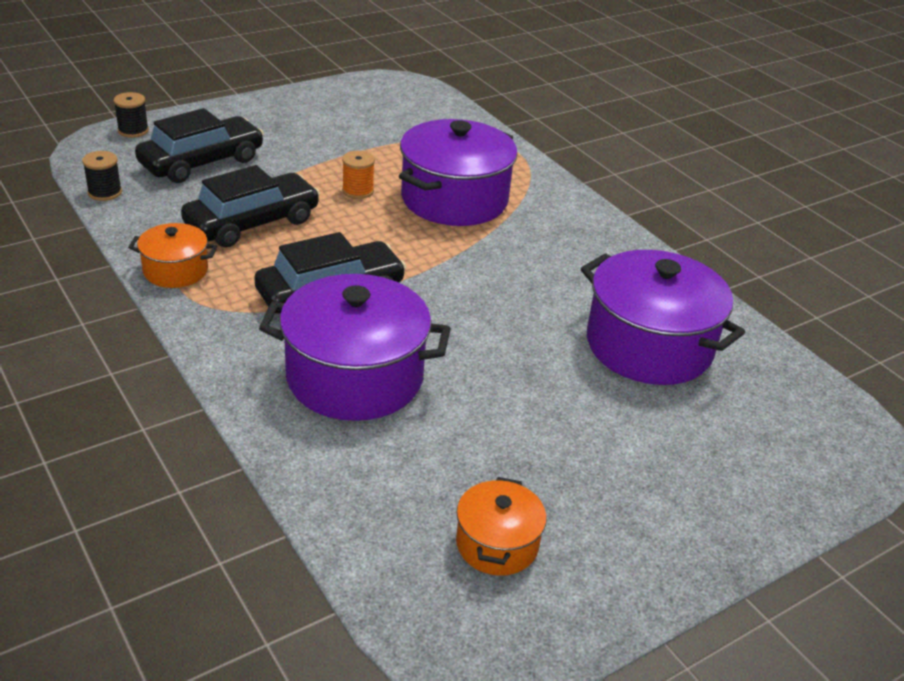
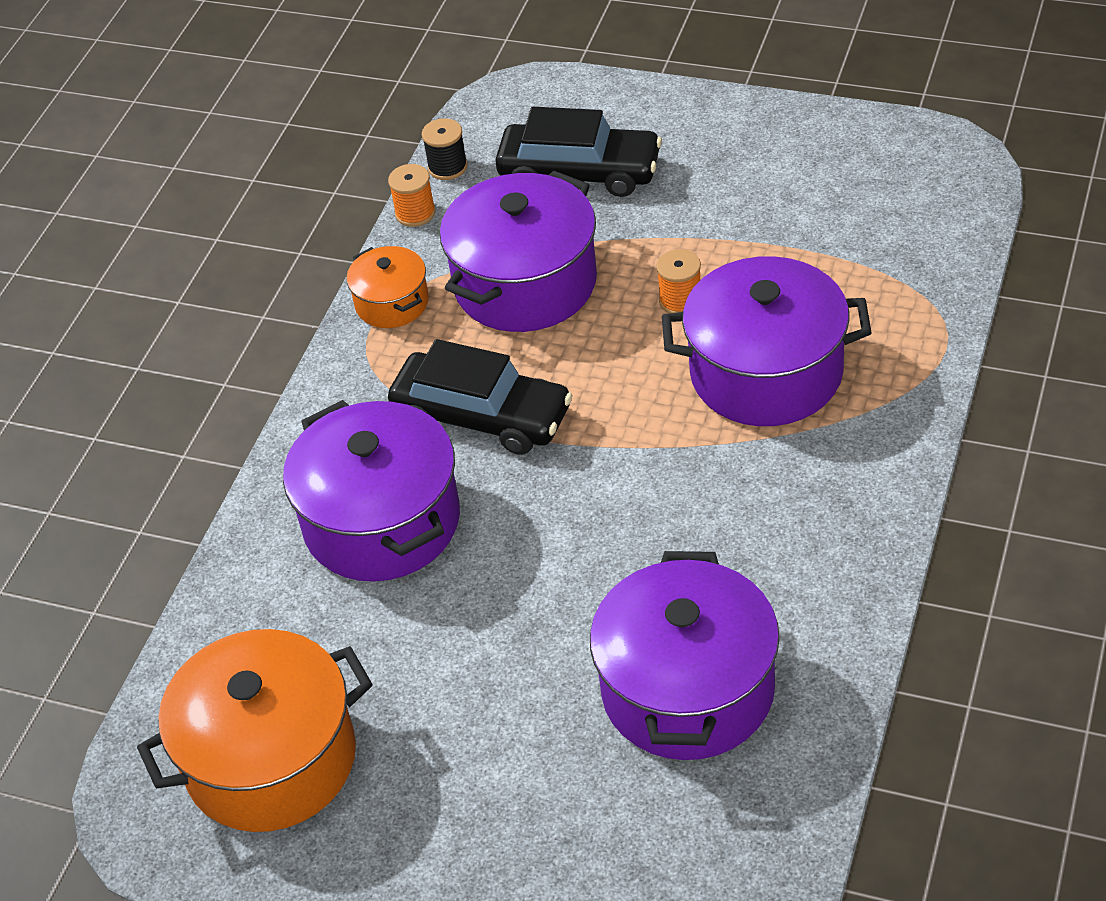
camera: 60 degrees right, 10 degrees up
black spool [113,92,149,138] -> none
black car [181,165,320,248] -> purple pot [440,171,597,332]
orange pot [456,477,547,576] -> orange pot [137,629,373,832], size x1.93
none -> orange spool [388,164,436,227]

